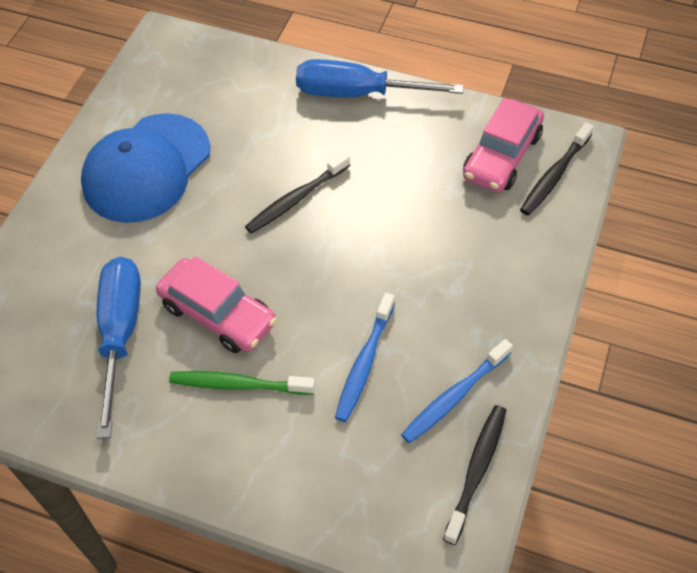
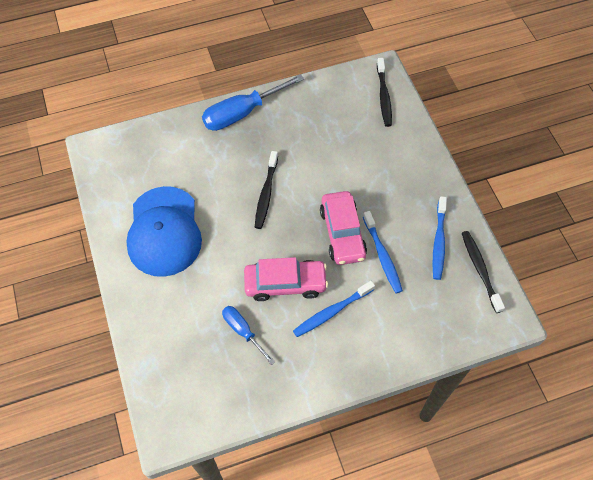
camera: 40 degrees left, 5 degrees up
blue screwdriver [97,257,141,439] -> blue screwdriver [222,306,275,365], size x0.57
green toothbrush [169,371,315,395] -> blue toothbrush [293,281,375,337]
pink car [463,98,544,192] -> pink car moved to [320,191,367,265]

